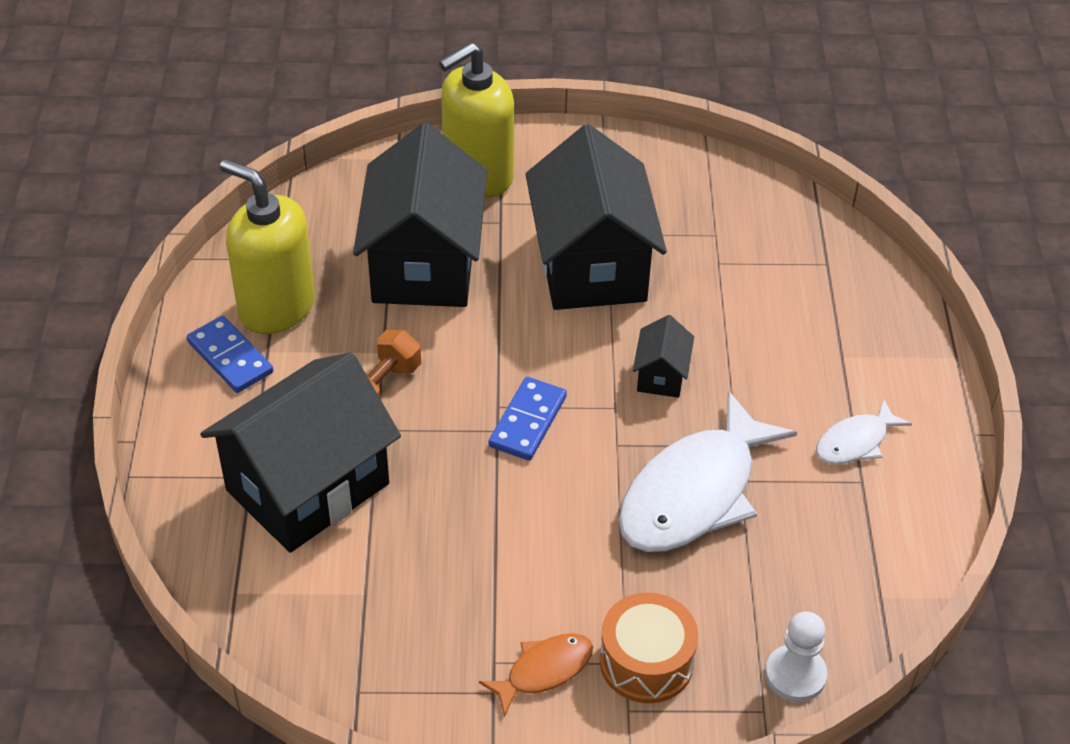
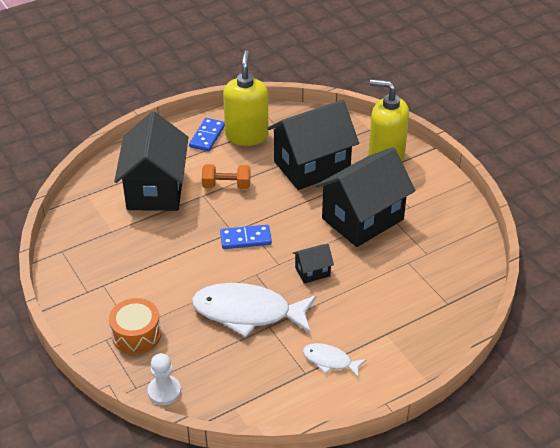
camera: 60 degrees right, 5 degrees down
black house [200,352,401,553] -> black house turned 75 degrees clockwise [114,112,189,211]
orange fish [479,633,593,717] -> none

